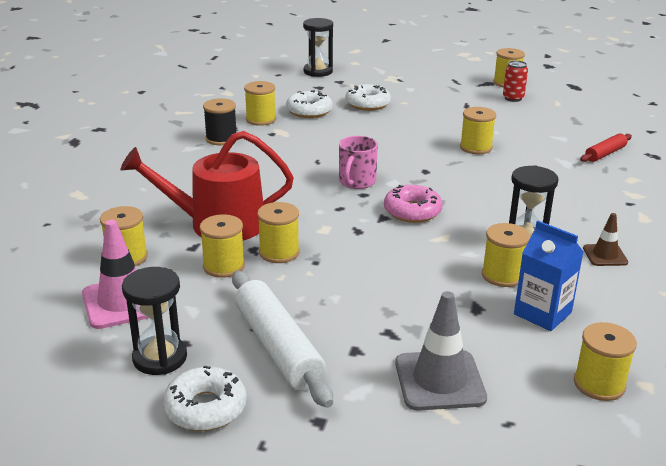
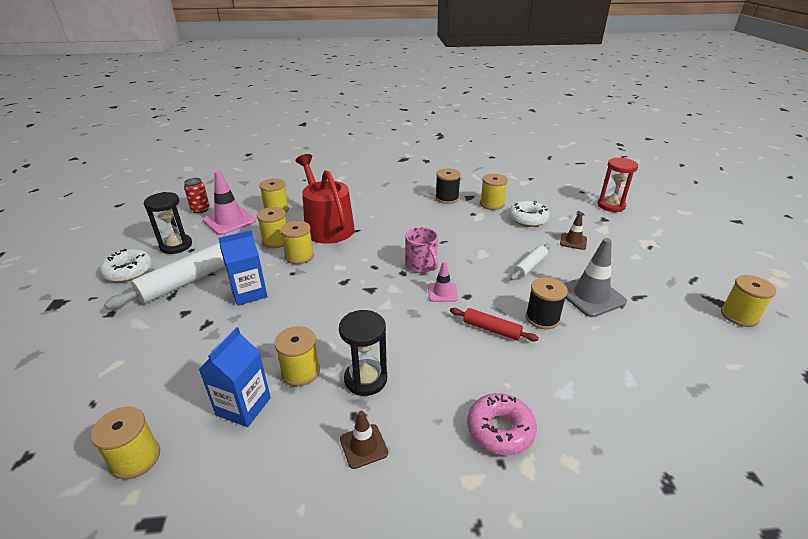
camera: 70 degrees right, 5 degrees up
black hourglass [303,18,333,77] -> red hourglass [597,158,638,212]
pink mug [339,136,378,189] -> pink mug turned 120 degrees counterclockwise [405,227,438,273]
white donut [345,84,391,111] -> brown traffic cone [560,213,587,250]
pink donut [384,185,443,223] -> pink donut moved to [467,393,537,455]
grey traffic cone [395,291,487,411] -> grey traffic cone moved to [564,238,627,317]
yellow spool [460,107,496,154] -> black spool [526,277,568,329]
red can [503,60,528,102] -> red can moved to [184,178,210,214]
red rolling pin [580,133,632,162] -> red rolling pin moved to [450,308,539,341]
none -> blue carton [218,230,268,306]
none -> pink traffic cone [428,261,458,302]
none -> white rolling pin [510,244,550,280]

